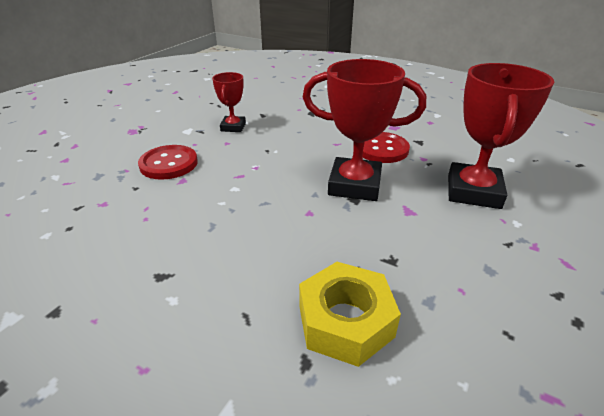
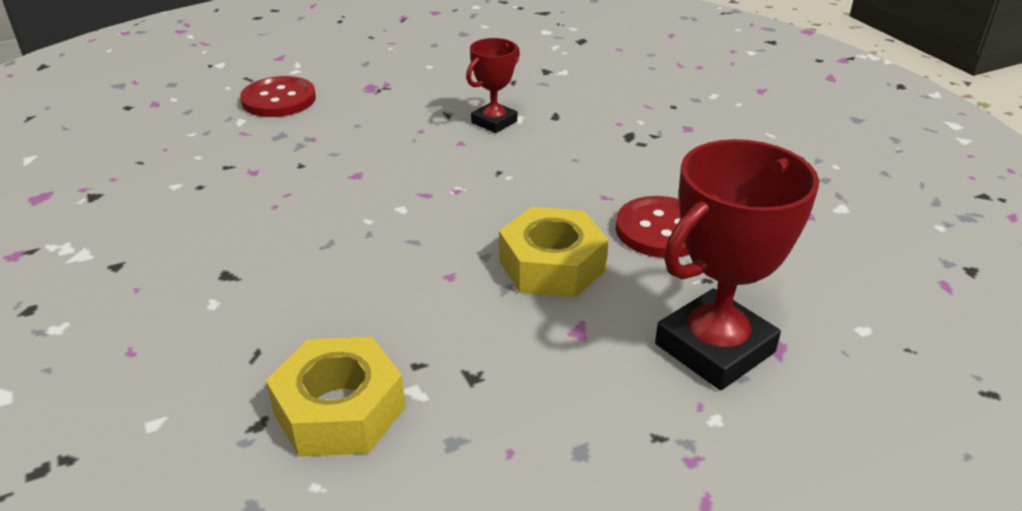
camera: 35 degrees right, 0 degrees up
red button [138,145,198,180] -> red button moved to [240,76,316,117]
red trophy [303,59,426,201] -> yellow nut [499,207,609,298]

